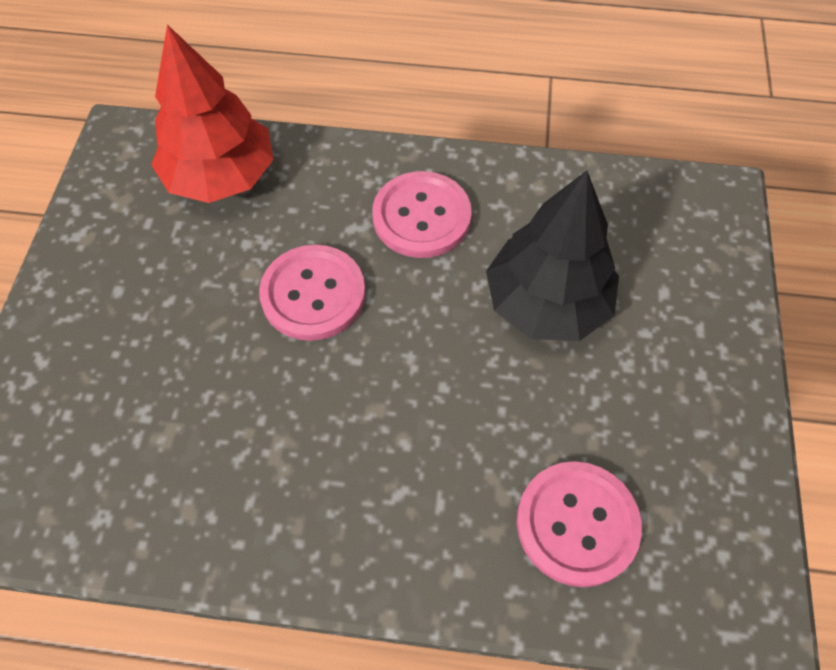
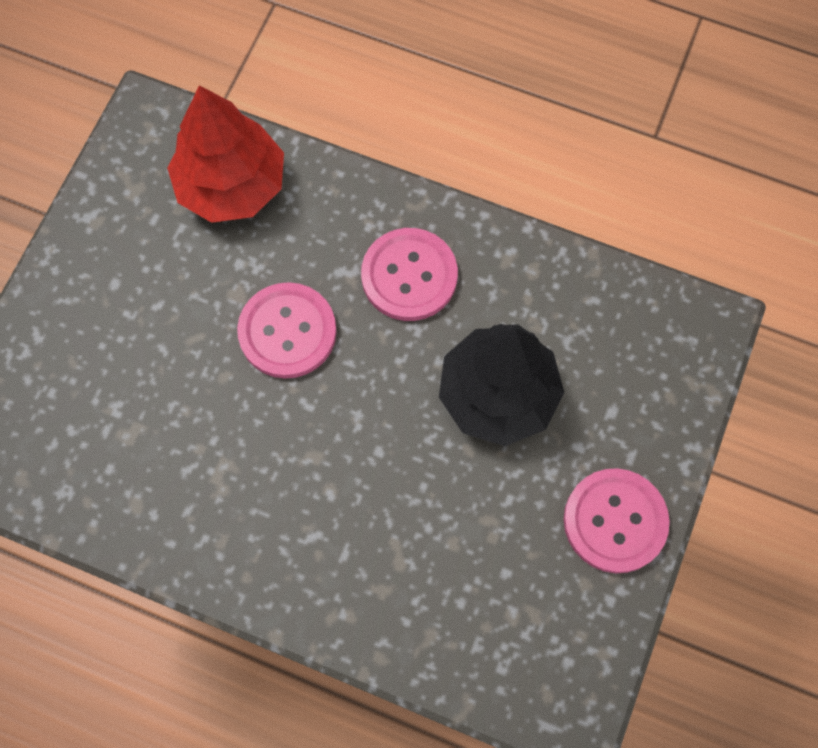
camera: 15 degrees right, 10 degrees up
pink button [517,461,642,587] -> pink button moved to [564,468,670,573]

